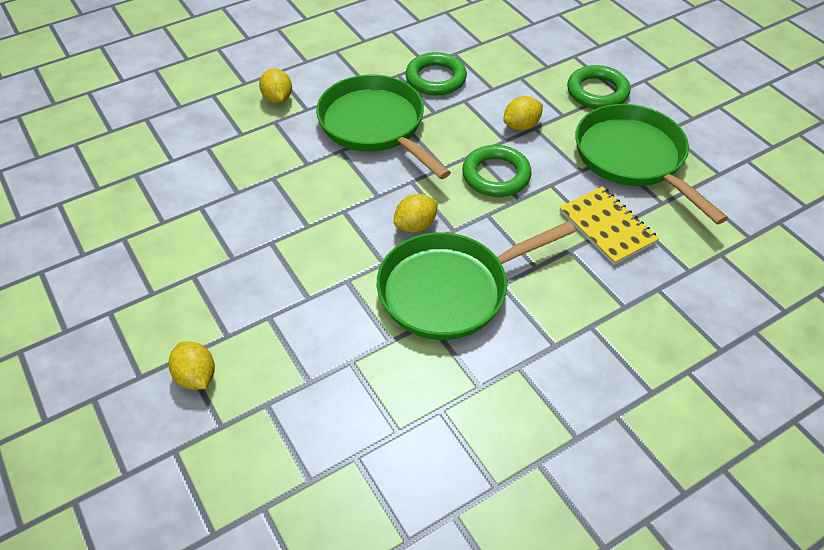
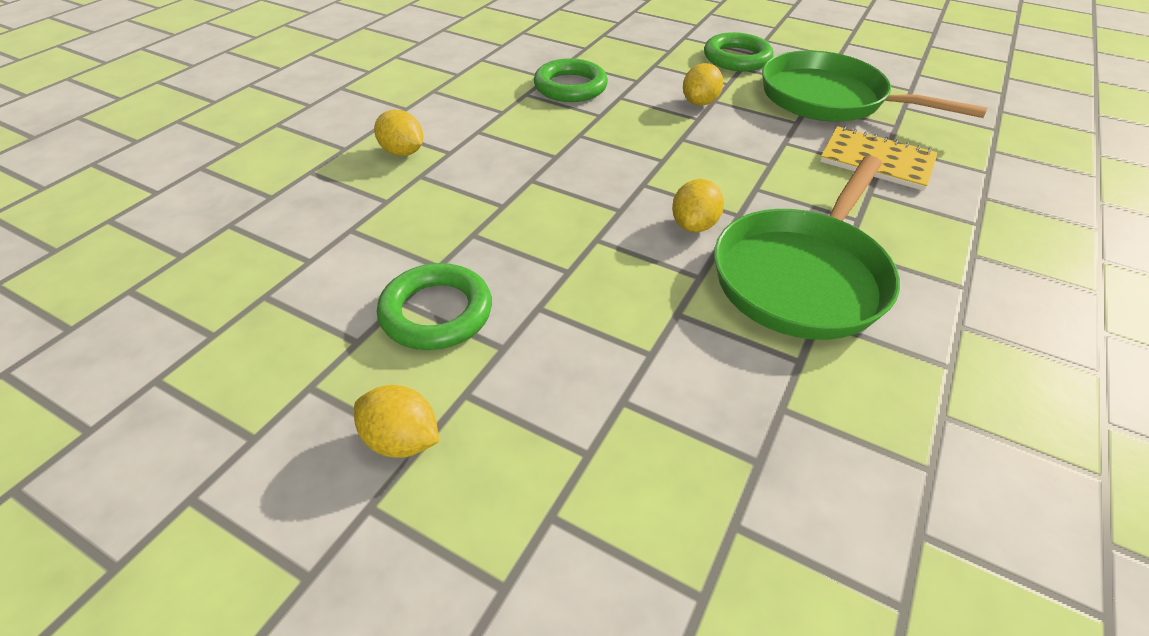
camera: 30 degrees left, 5 degrees down
yellow lemon [169,342,215,390] -> yellow lemon moved to [354,385,439,458]
green pan [316,75,451,179] -> none
green ring [462,145,532,197] -> green ring moved to [377,263,492,350]

